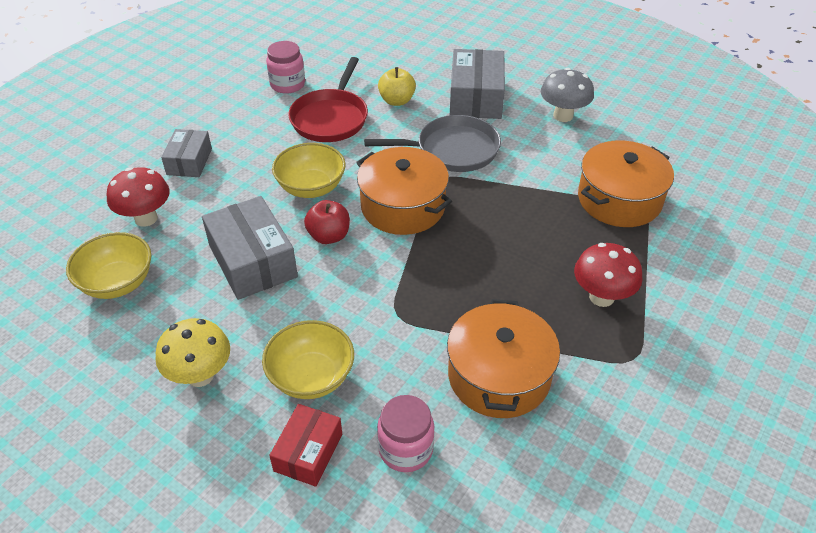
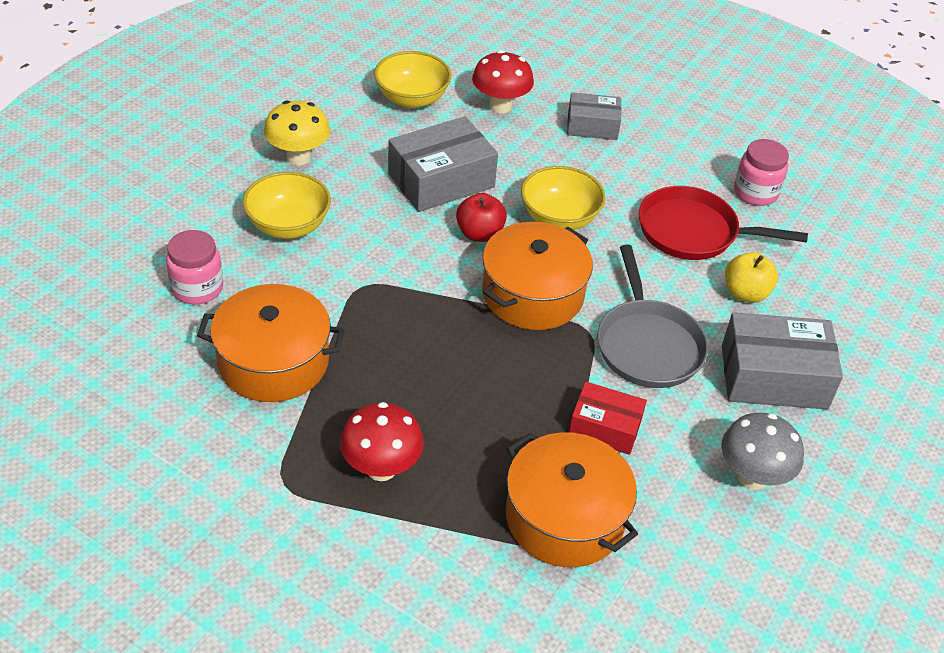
camera: 85 degrees right, 0 degrees up
red box [269,404,342,487] -> red box moved to [569,381,647,455]

